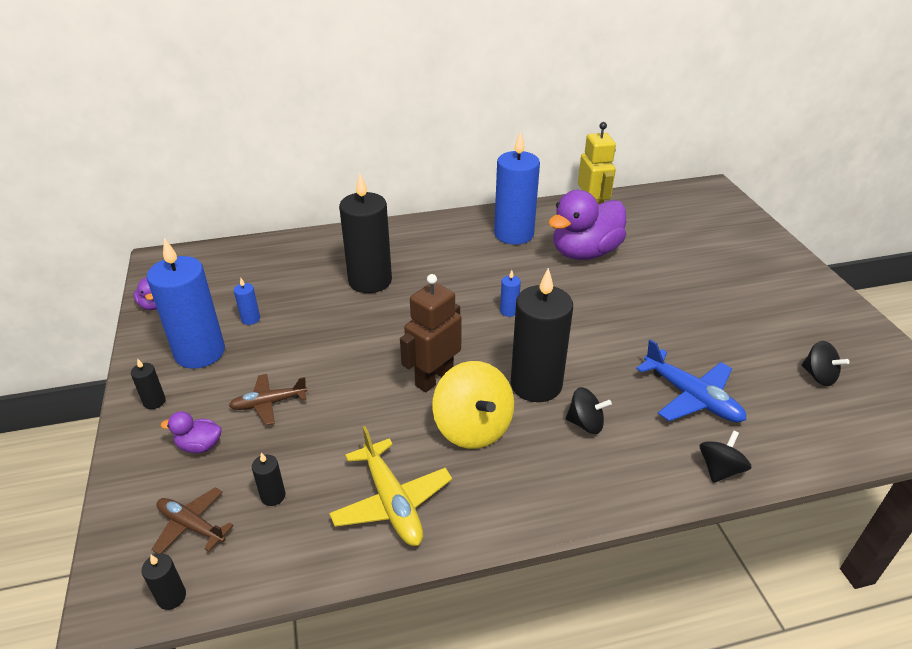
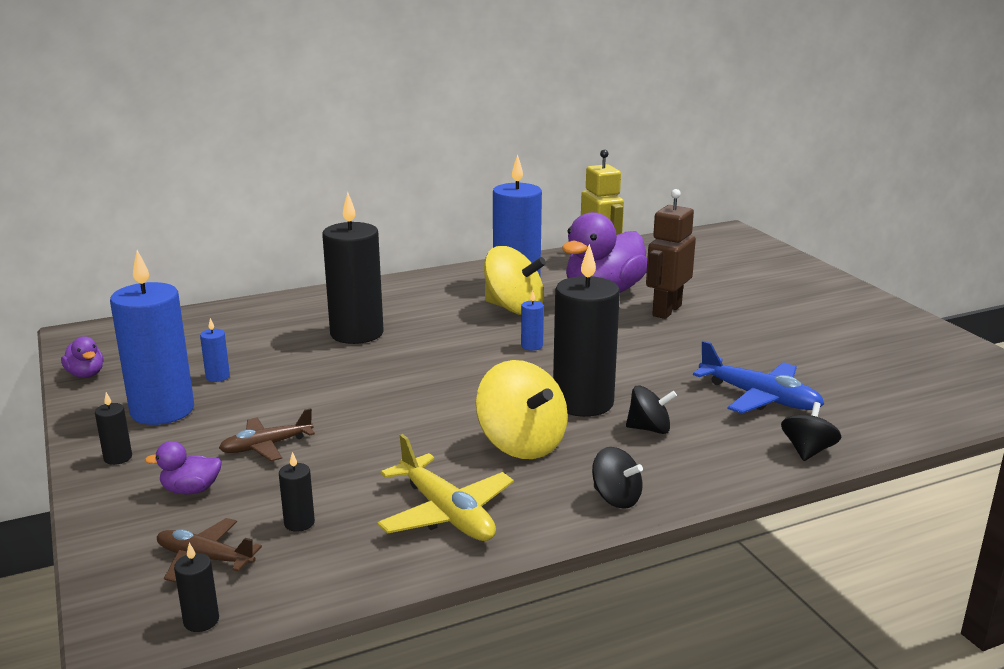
camera: 10 degrees left, 15 degrees down
brown robot [400,274,462,392] -> brown robot moved to [646,189,696,319]
black spinning top [802,341,849,386] -> black spinning top moved to [592,447,643,509]
none -> yellow spinning top [484,246,546,315]

